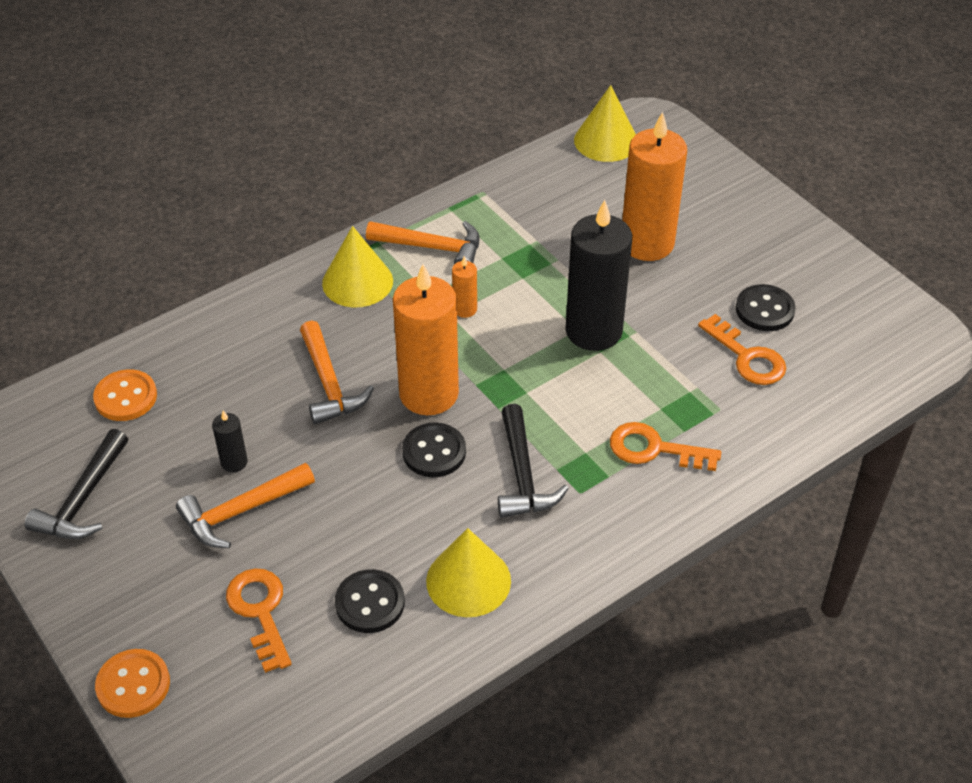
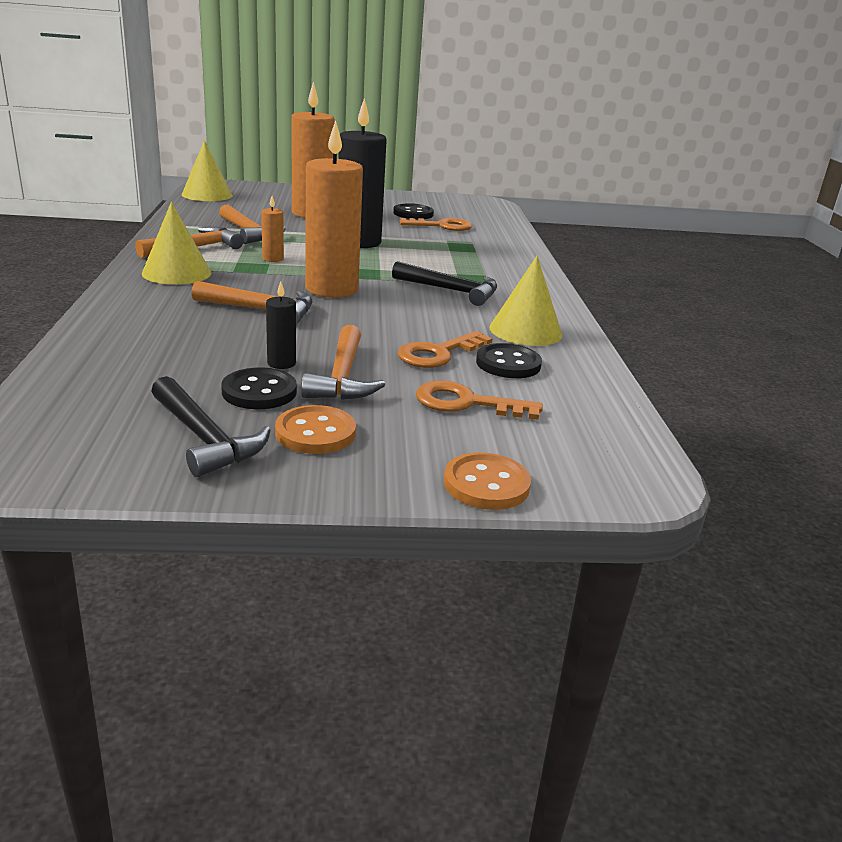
camera: 60 degrees left, 20 degrees down
orange button [93,369,157,421] -> orange button moved to [275,405,356,454]
black button [402,422,466,477] -> black button moved to [221,367,297,409]
orange key [610,422,721,471] -> orange key moved to [398,331,493,368]
none -> orange hammer [219,205,286,244]

